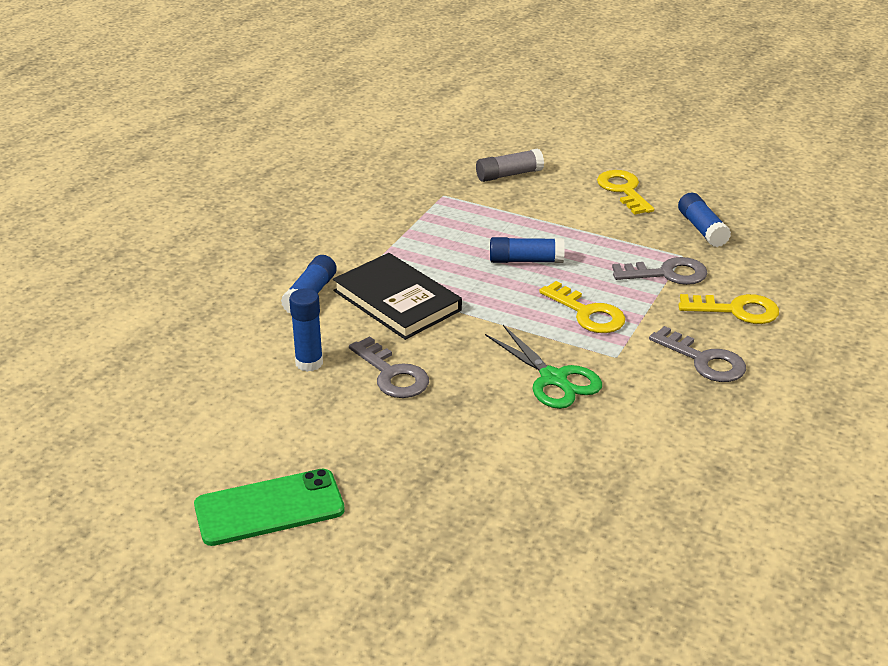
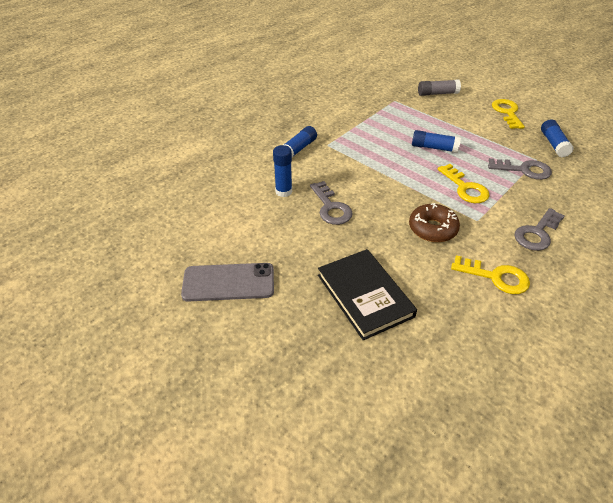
camera: 15 degrees right, 10 degrees up
green phone [194,469,345,546] -> grey phone [181,263,274,302]
black book [333,253,462,340] -> black book moved to [318,249,417,340]
green scissors [485,325,602,409] -> brown donut [409,203,460,242]
grey key [649,326,746,382] -> grey key turned 75 degrees clockwise [515,208,565,251]
yellow key [678,294,779,324] -> yellow key moved to [451,255,530,294]

